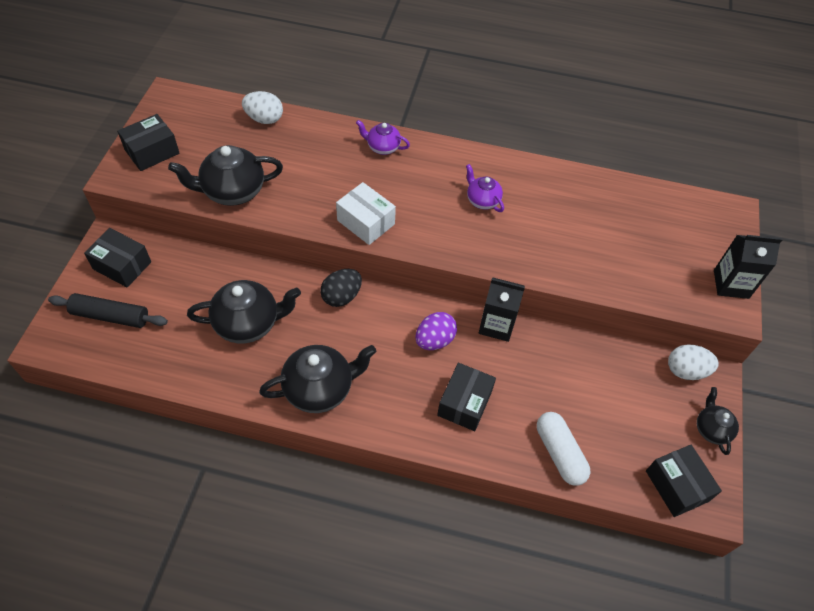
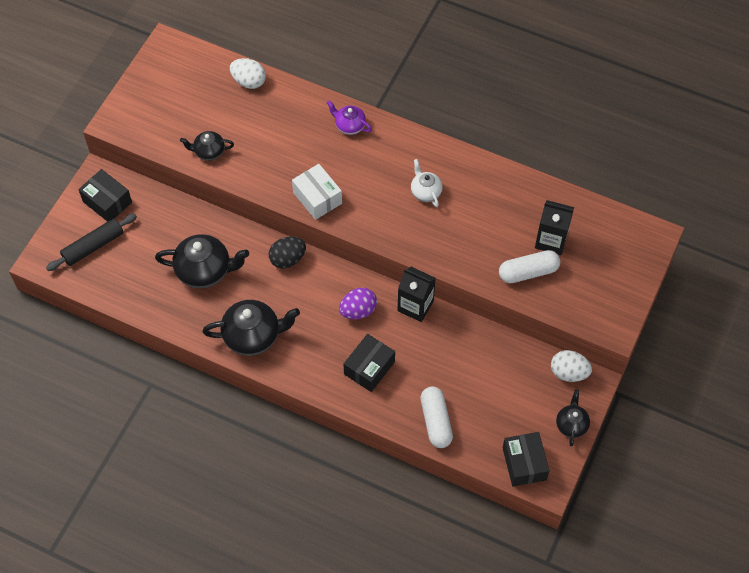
camera: 15 degrees right, 5 degrees up
black rolling pin [48,293,168,328] -> black rolling pin turned 60 degrees counterclockwise [46,214,137,271]
black box [117,114,180,171] -> none
black teapot [168,145,283,206] -> black teapot [180,131,234,161], size x0.56
purple teapot [466,164,504,212] -> white teapot [411,159,443,207]
black carton [714,235,783,299] -> black carton moved to [535,200,574,255]
none -> white capsule [499,250,560,283]

